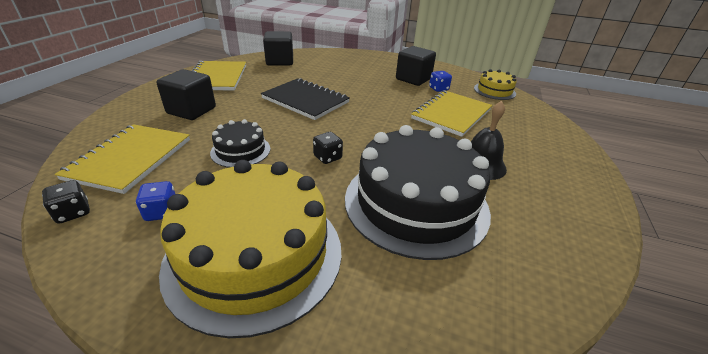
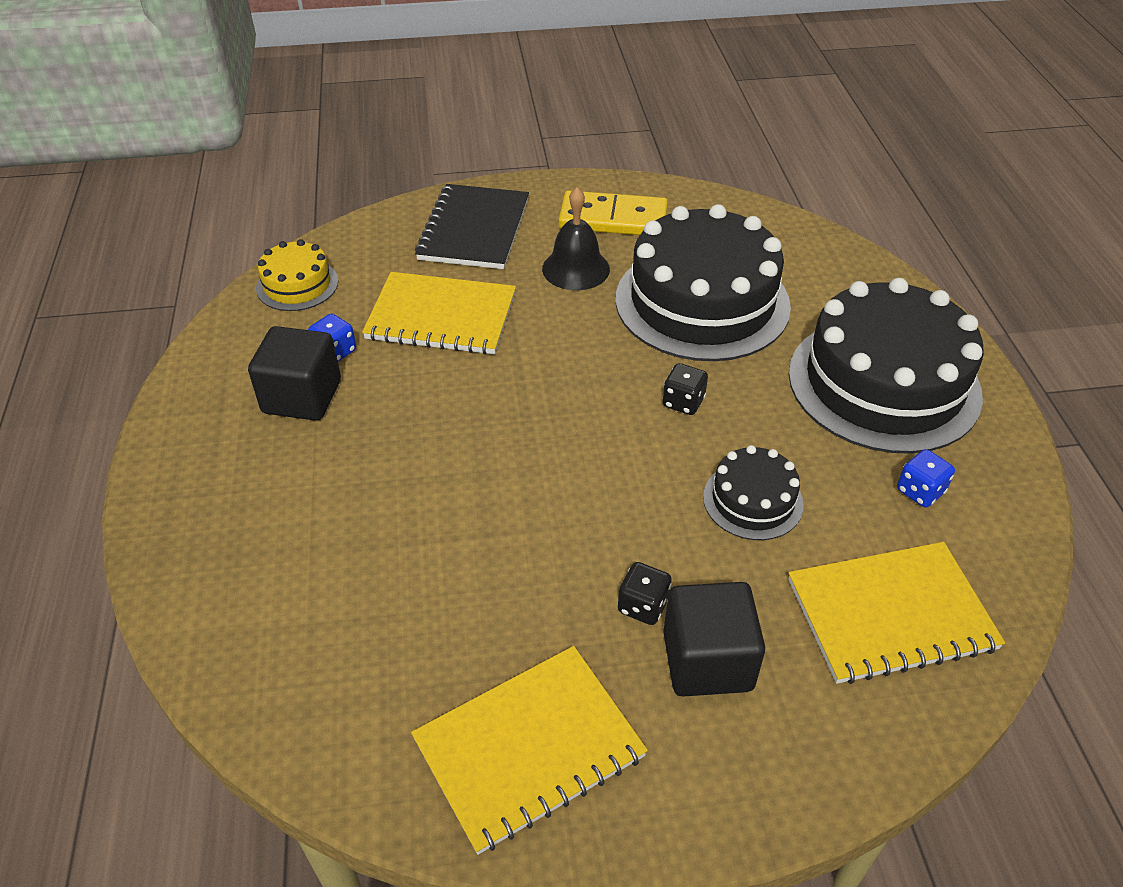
camera: 115 degrees left, 10 degrees up
black dice [42,180,90,224] -> black dice moved to [618,562,672,625]
yellow cake [159,160,341,338] -> black cake [789,278,984,454]
black notebook [261,78,350,120] -> black notebook moved to [415,184,529,269]
black cube [263,31,293,66] -> none
none -> yellow domino [559,190,668,235]

